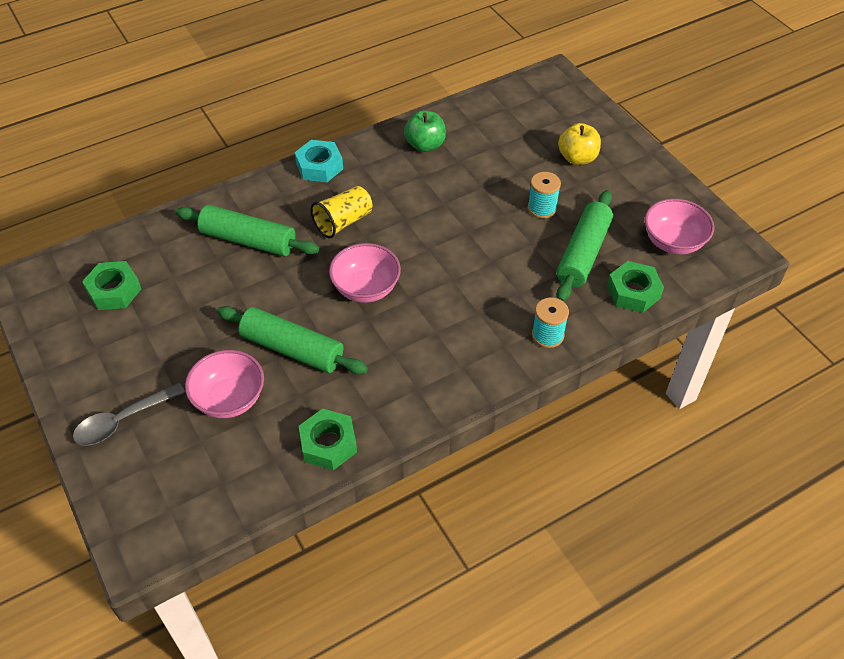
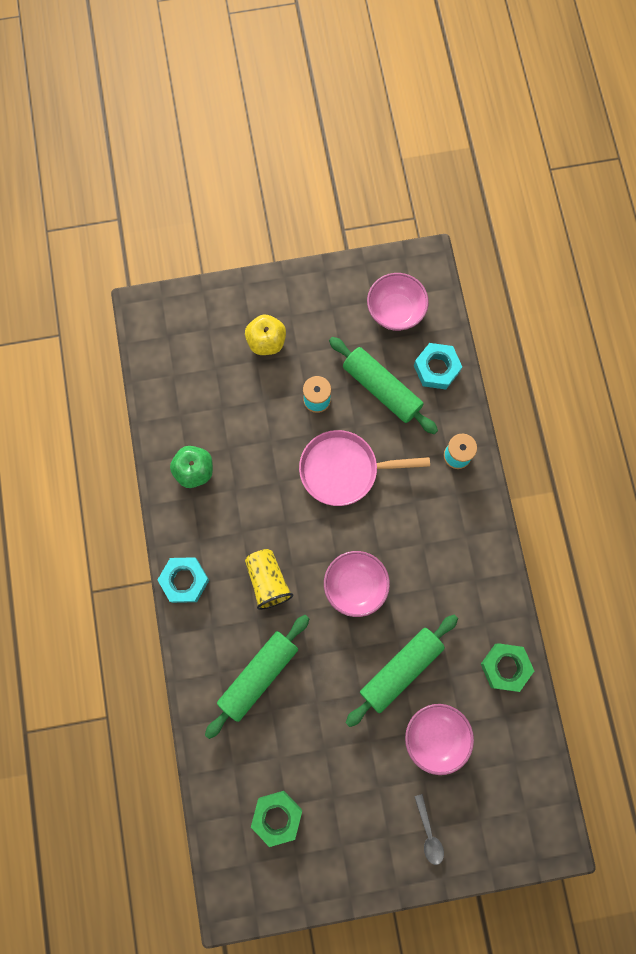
camera: 70 degrees left, 25 degrees up
grey spoon [73,383,186,446] -> grey spoon [414,794,444,865], size x0.66
green nut [607,261,664,313] -> turquoise nut [414,343,462,389]
none -> pink pan [299,430,430,506]

